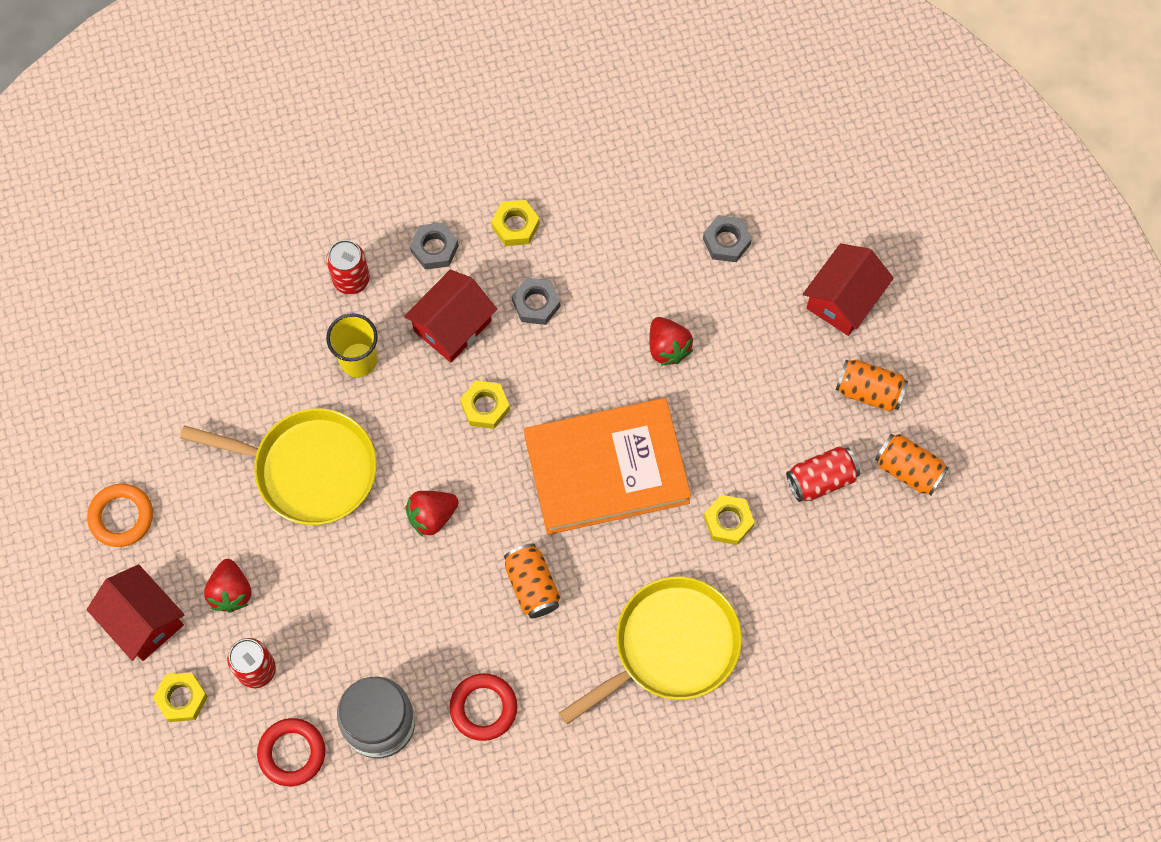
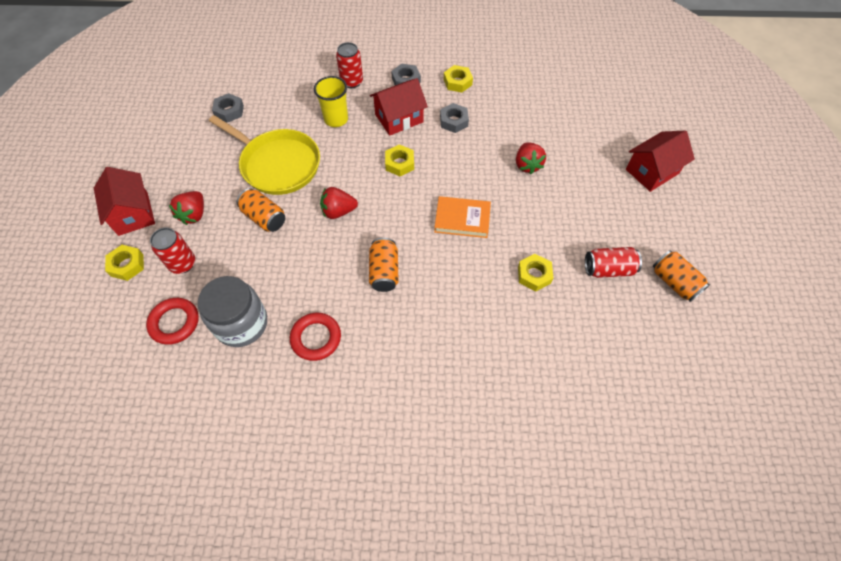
camera: 20 degrees right, 10 degrees down
orange ring [87,484,153,547] -> none
orange book [524,398,691,535] -> orange book [434,196,491,238], size x0.52
yellow pan [559,577,742,725] -> none
grey nut [703,215,752,262] -> grey nut moved to [212,93,244,123]
orange can [836,360,908,412] -> orange can moved to [236,188,285,232]

